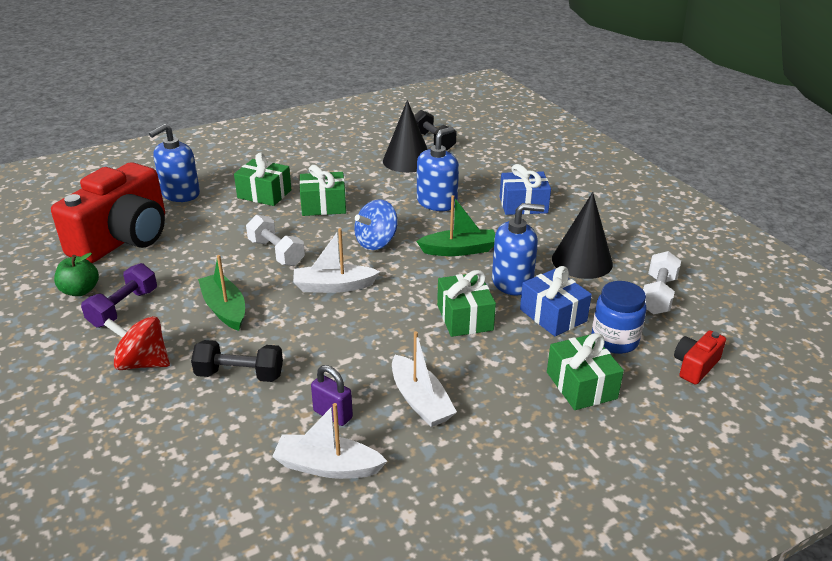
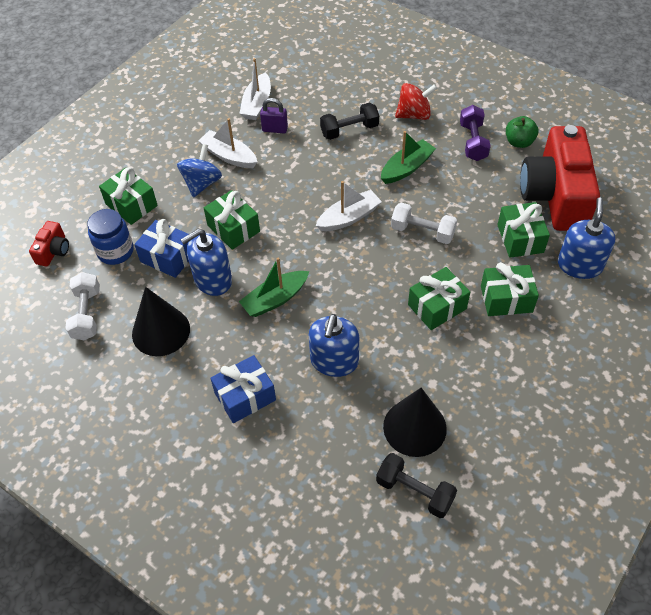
camera: 155 degrees right, 20 degrees up
green boat [198,255,245,331] -> green boat turned 75 degrees counterclockwise [381,131,436,184]
white boat [272,403,387,479] -> white boat turned 120 degrees clockwise [239,58,271,120]
blue spinning top [354,199,398,250] -> blue spinning top moved to [177,144,222,198]
none -> green gift [497,202,550,258]

